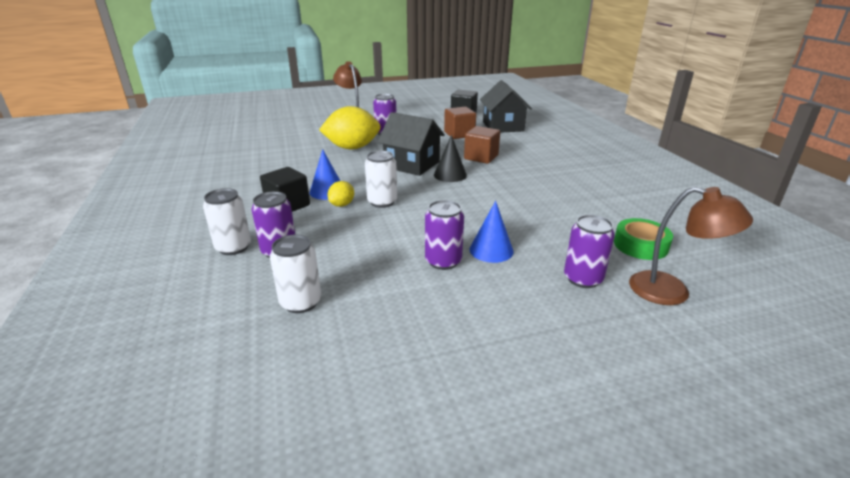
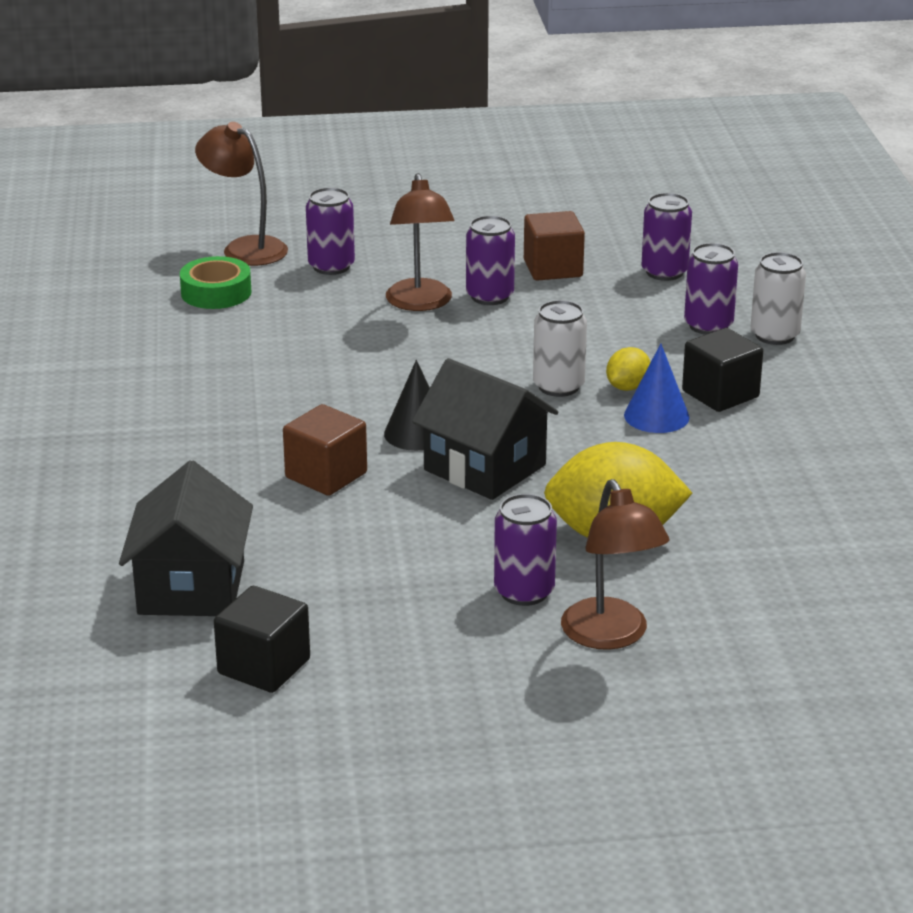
camera: 170 degrees left, 0 degrees up
white can [270,235,321,313] -> purple can [641,193,692,281]
brown cube [444,107,476,139] -> brown cube moved to [524,211,585,281]
blue cone [470,201,514,263] -> brown lamp [386,173,454,311]

